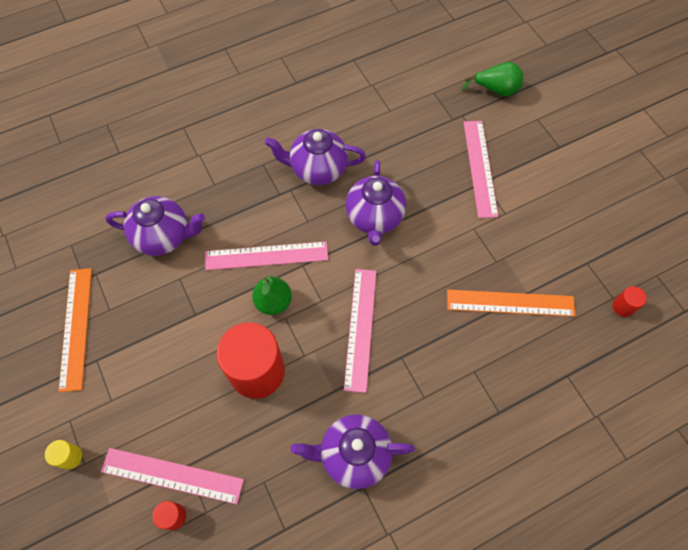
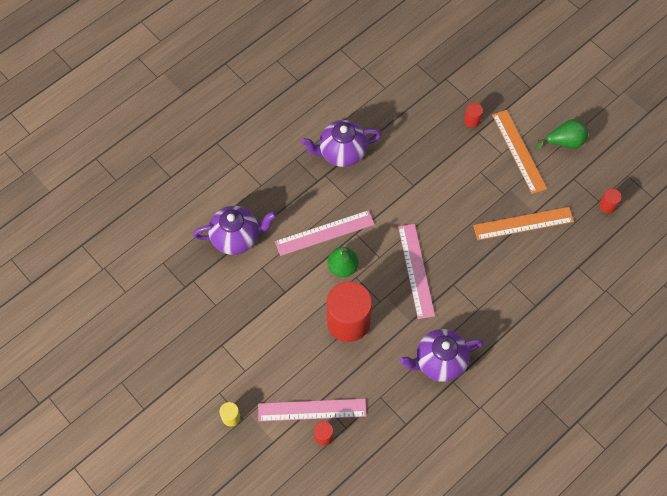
camera: 15 degrees left, 0 degrees up
orange ruler [59,268,92,392] -> orange ruler moved to [492,110,547,194]
purple teapot [346,160,406,246] -> none
green pear [462,62,523,97] -> green pear moved to [536,119,588,150]
pink ruler [463,121,499,218] -> red cylinder [464,103,483,128]

